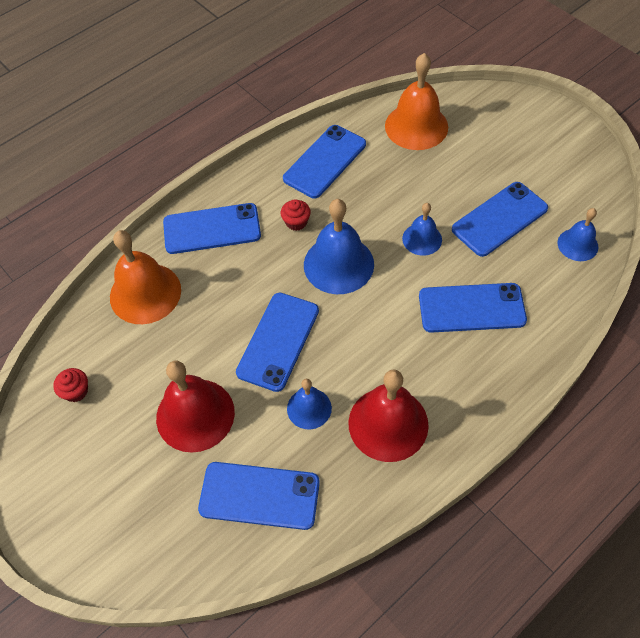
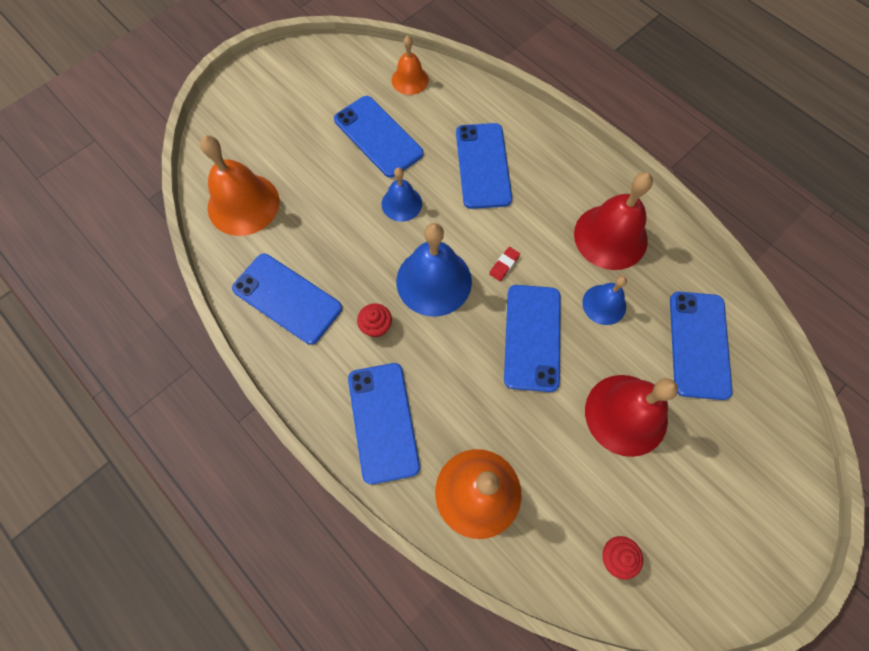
camera: 95 degrees left, 10 degrees up
blue phone [236,293,319,392] -> blue phone turned 75 degrees clockwise [504,285,561,392]
blue bell [558,208,598,261] -> orange bell [391,36,429,95]
none -> red eraser [489,247,520,281]

